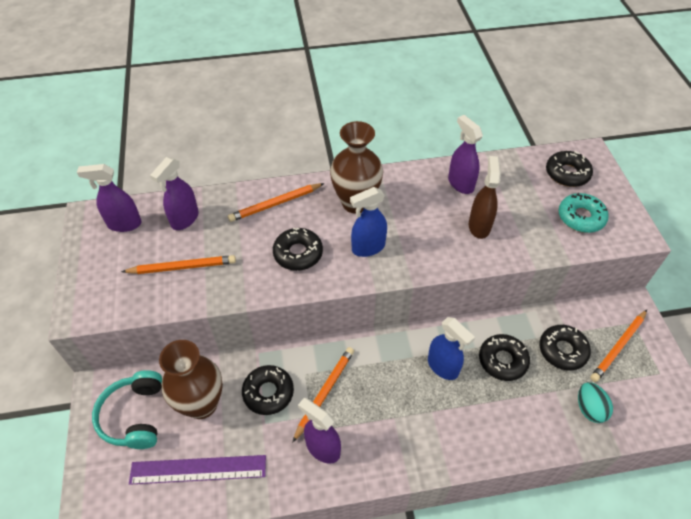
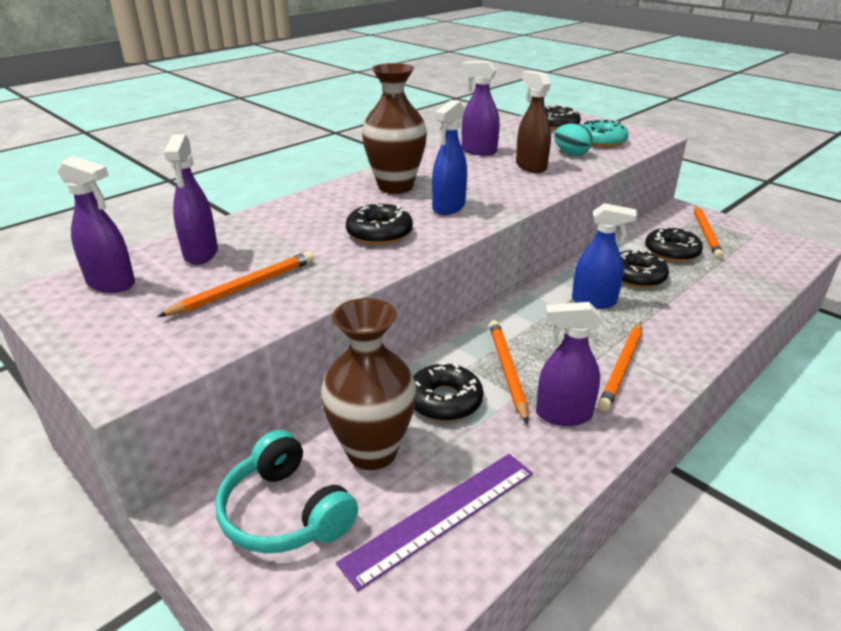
camera: 35 degrees left, 20 degrees down
purple spray bottle [77,164,142,232] -> purple spray bottle turned 120 degrees counterclockwise [58,156,135,293]
orange pencil [228,183,325,222] -> orange pencil moved to [598,322,642,412]
turquoise egg [578,382,613,423] -> turquoise egg moved to [554,123,593,155]

